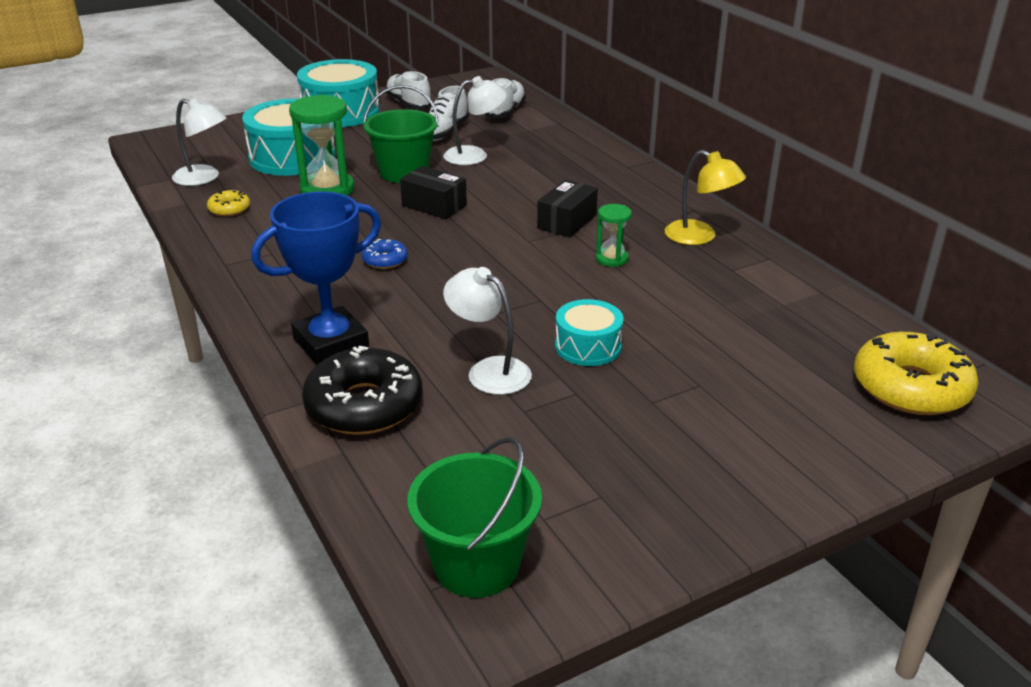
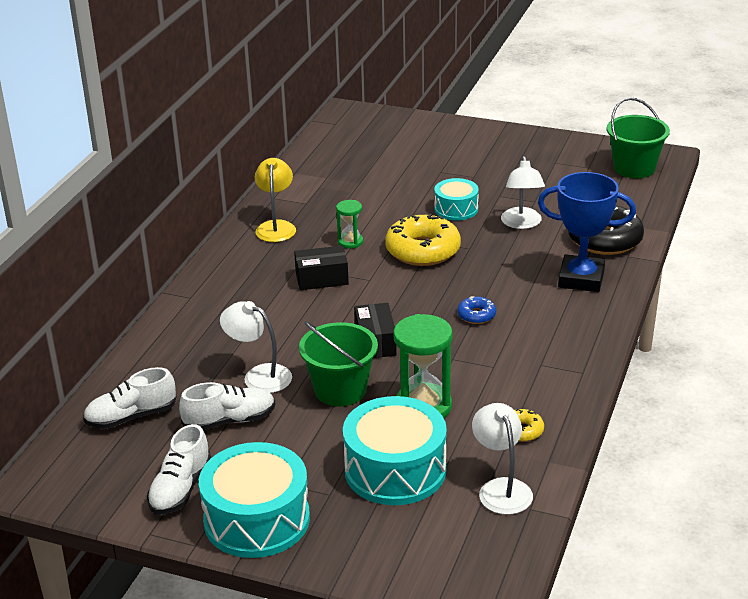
camera: 130 degrees left, 0 degrees up
yellow donut [854,332,978,415] -> yellow donut moved to [385,214,461,266]

